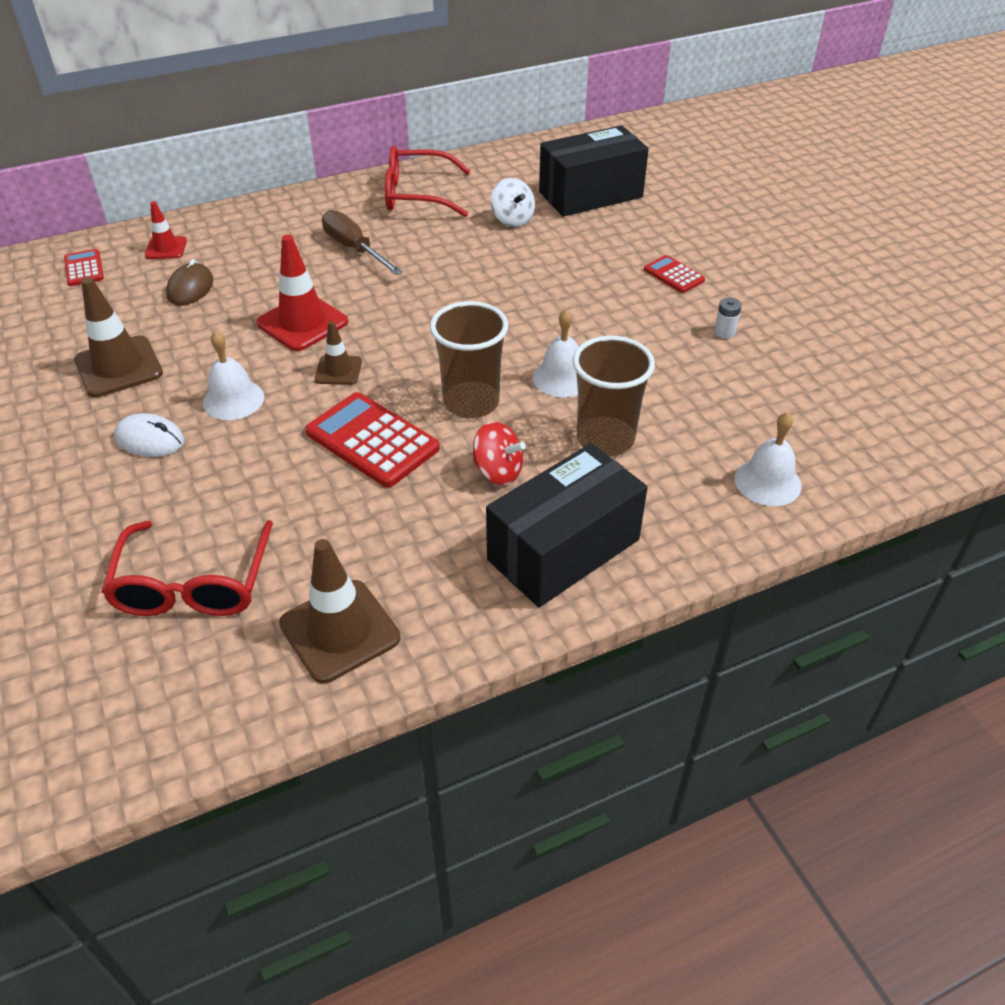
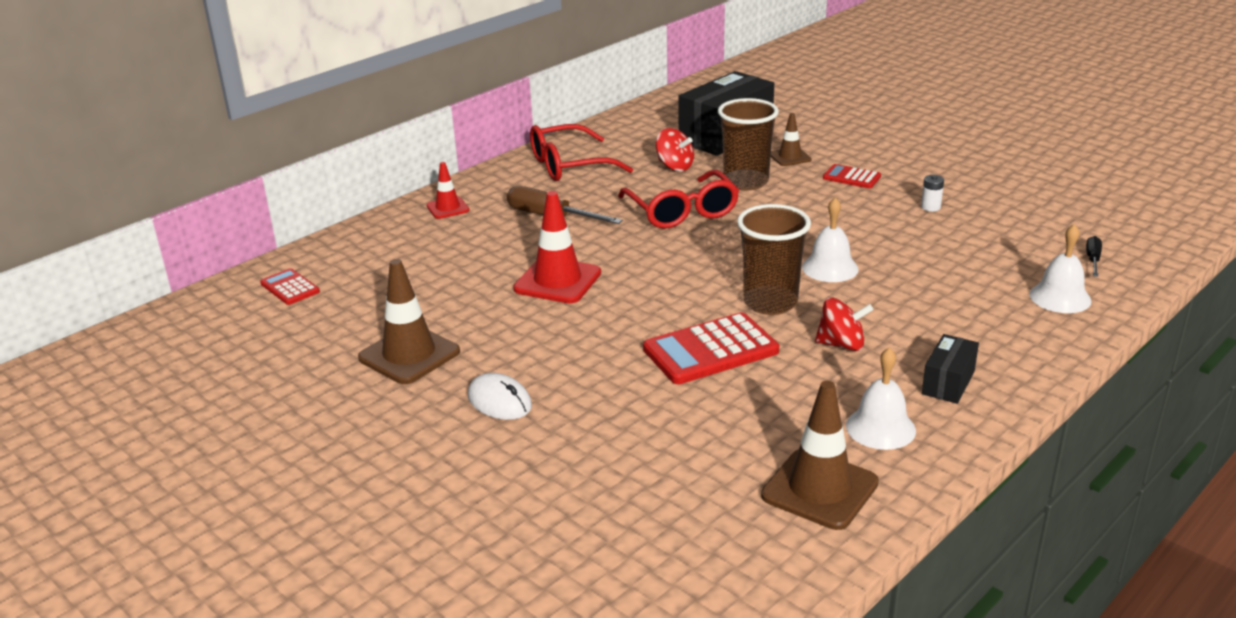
camera: 20 degrees left, 15 degrees down
red glasses [101,520,273,616] -> red glasses moved to [618,170,739,229]
white mouse [114,413,184,457] -> white mouse turned 45 degrees clockwise [468,373,532,420]
red traffic cone [145,201,187,259] -> red traffic cone moved to [426,162,470,219]
brown mouse [166,259,213,306] -> none
white bell [203,331,264,420] -> white bell moved to [846,347,916,450]
red calculator [305,392,440,488] -> red calculator turned 45 degrees counterclockwise [643,312,779,384]
brown traffic cone [315,321,362,385] -> brown traffic cone moved to [771,113,812,166]
black box [486,443,647,607] -> black box [922,334,979,404], size x0.49
white spinning top [491,178,535,227] -> red spinning top [656,128,694,171]
brown cup [573,336,655,456] -> brown cup moved to [718,98,779,190]
none -> black screwdriver [1086,236,1102,277]

